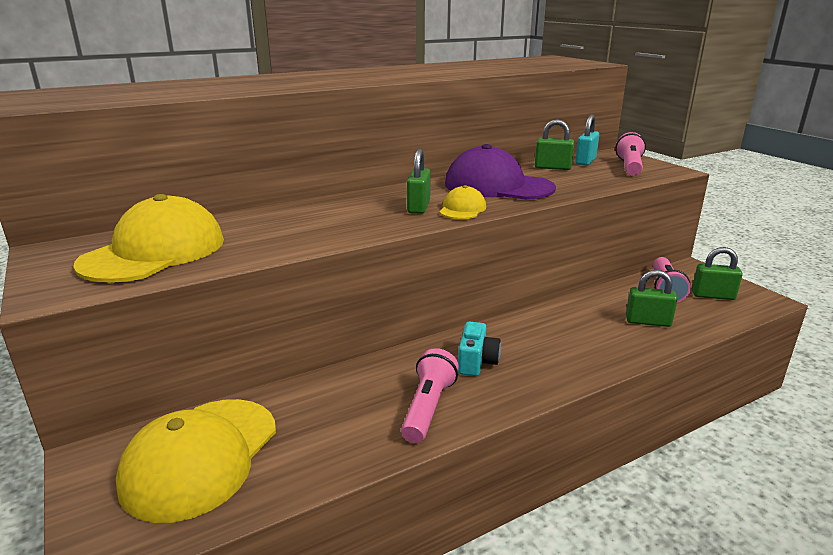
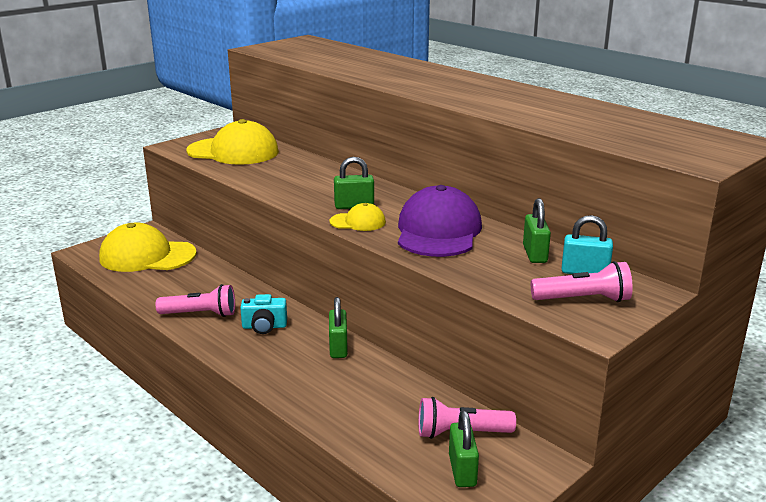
camera: 75 degrees right, 0 degrees up
green padlock [626,270,678,327] -> green padlock moved to [329,297,348,358]

